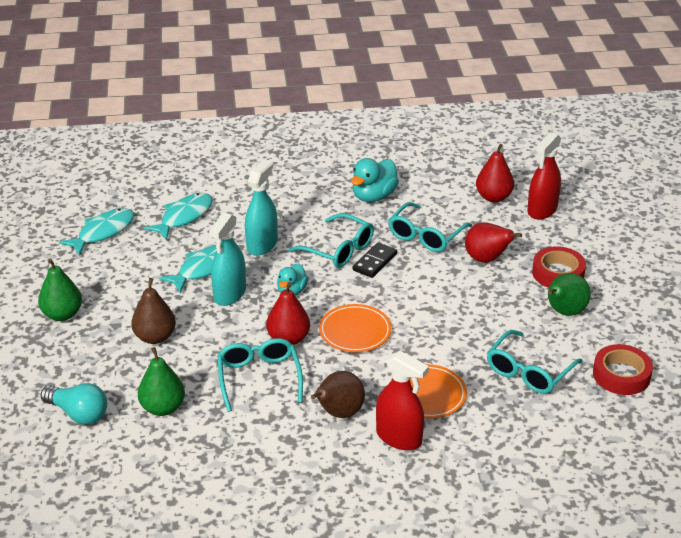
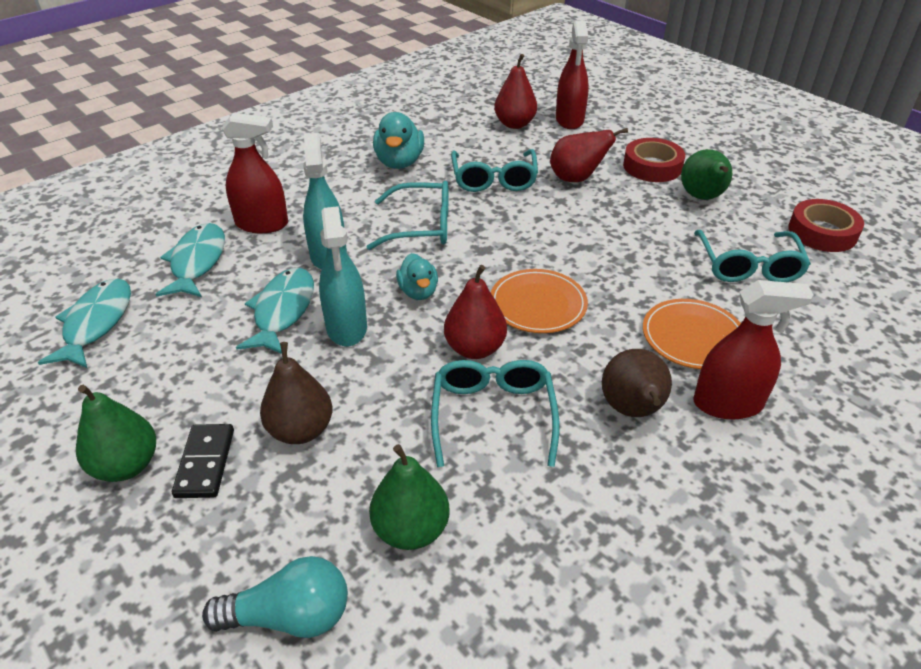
camera: 35 degrees left, 5 degrees up
turquoise glasses [218,338,303,412] -> turquoise glasses turned 45 degrees clockwise [431,360,560,467]
black domino [353,242,397,278] -> black domino moved to [172,424,234,498]
none -> red spray bottle [221,112,288,233]

